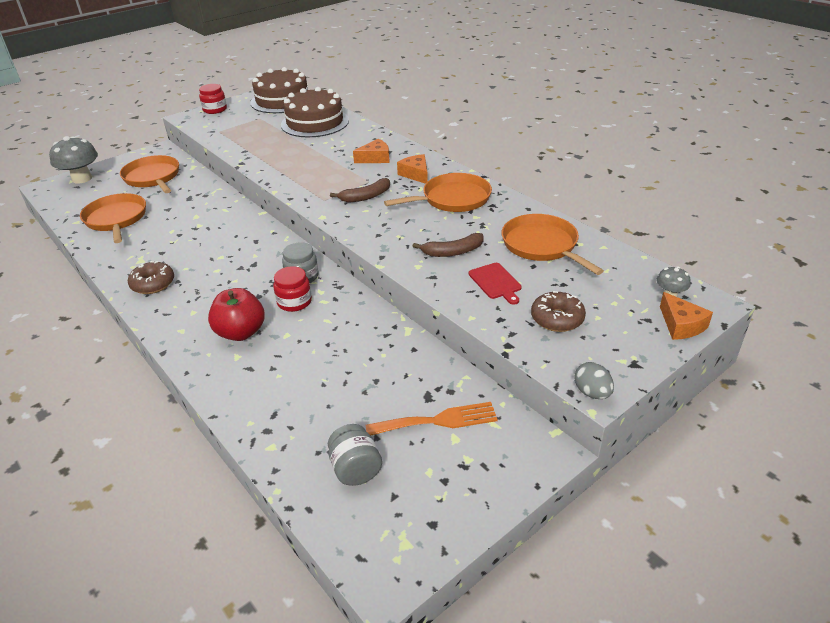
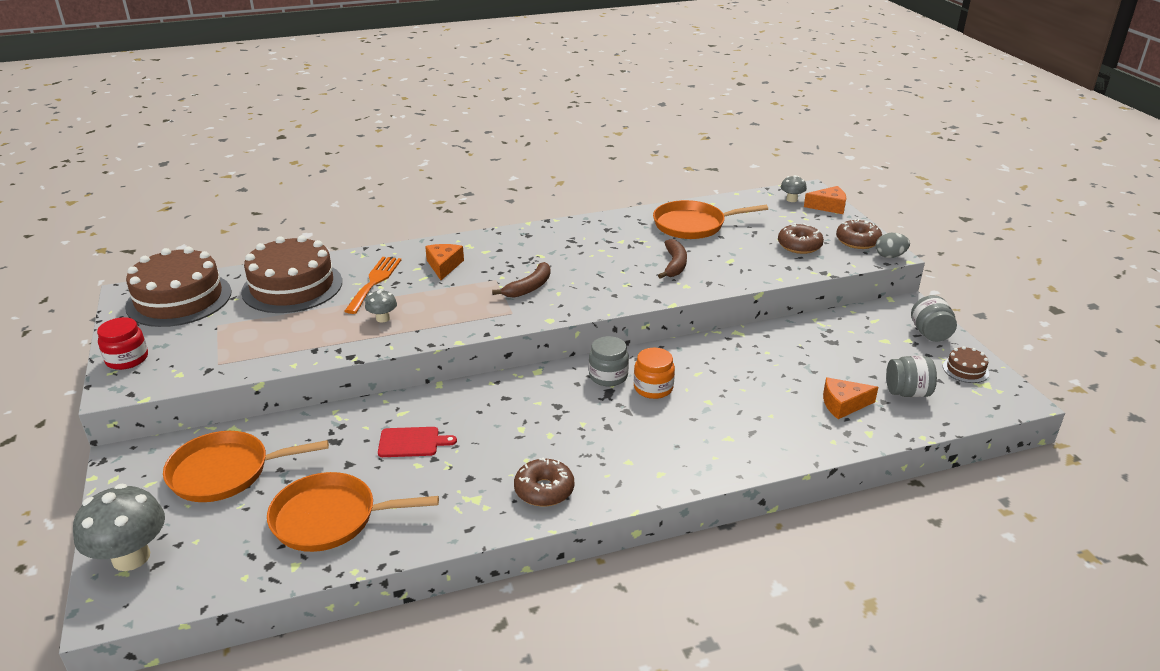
camera: 70 degrees left, 5 degrees down
red apple [208,288,265,341] -> none
red jar [273,266,312,312] -> orange jar [634,348,675,399]
brown banana [330,178,390,203] -> brown banana turned 45 degrees clockwise [492,262,550,298]
orange fork [365,402,498,435] -> orange fork moved to [344,257,401,314]
orange pan [384,173,492,212] -> none
orange cheese [397,154,428,184] -> orange cheese moved to [823,377,878,419]
red cutting board [469,263,522,304] -> red cutting board moved to [378,427,457,457]
none -> grey mushroom [365,289,397,323]
none -> brown donut [836,219,882,249]
none -> grey jar [911,295,957,342]
none -> brown cake [943,346,989,383]

